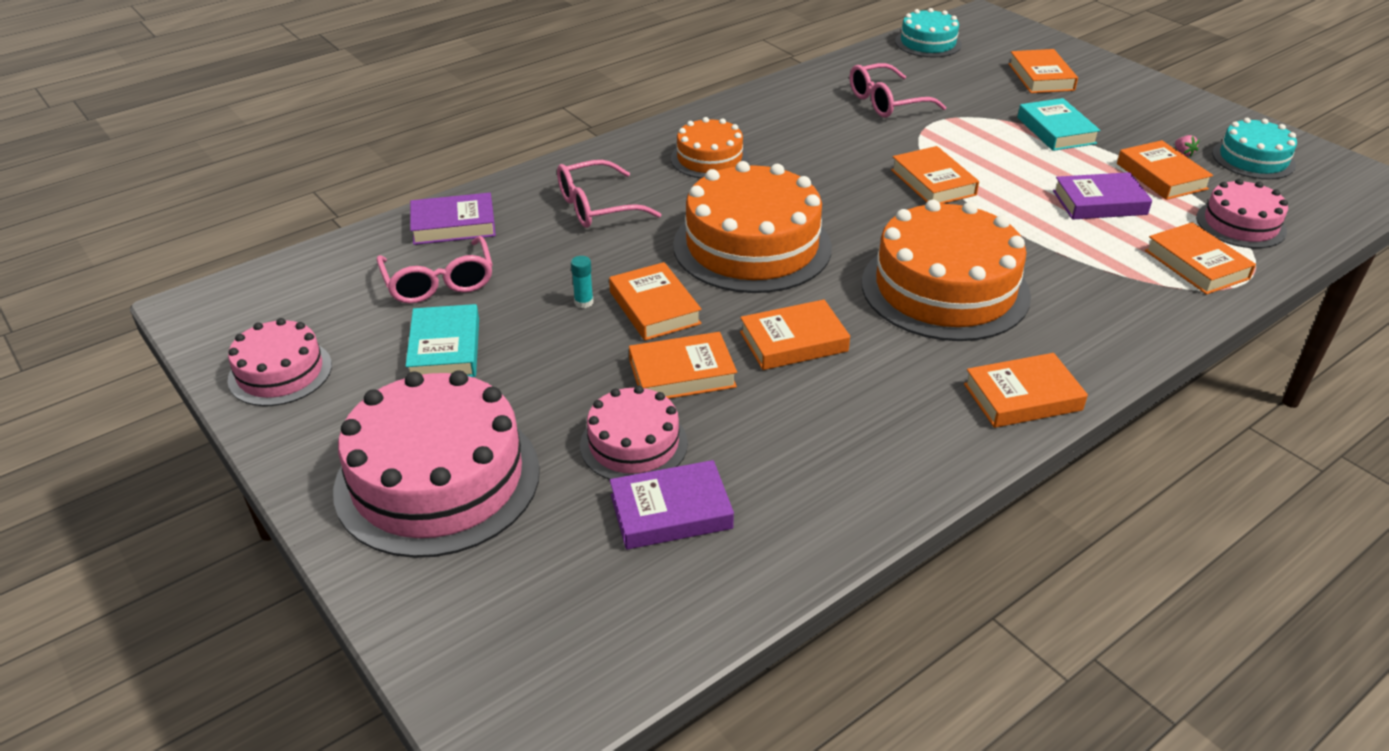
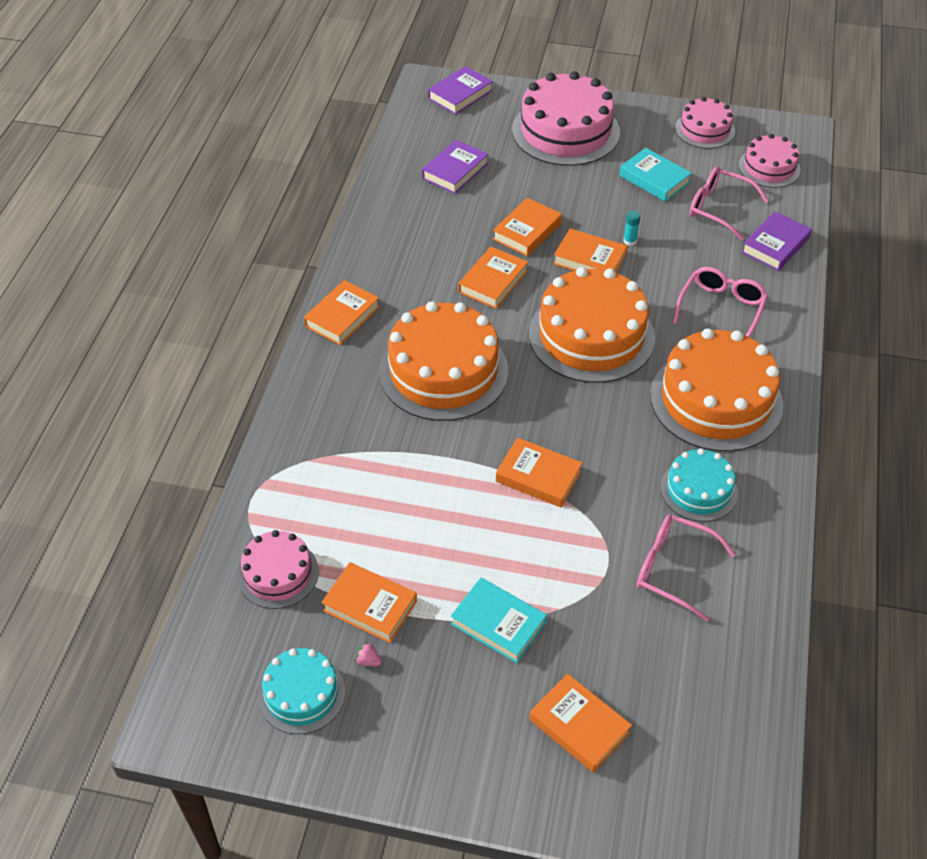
camera: 140 degrees right, 10 degrees up
pink cake [580,386,688,480] -> pink cake moved to [739,134,801,188]
orange cake [671,117,749,178] -> orange cake [650,328,783,452], size x1.82
pink glasses [850,63,946,117] -> pink glasses turned 90 degrees counterclockwise [637,515,736,622]
turquoise cake [895,8,962,57] -> turquoise cake moved to [660,448,738,522]
purple book [1053,172,1152,220] -> purple book moved to [428,66,493,115]
orange book [1145,222,1256,295] -> none

